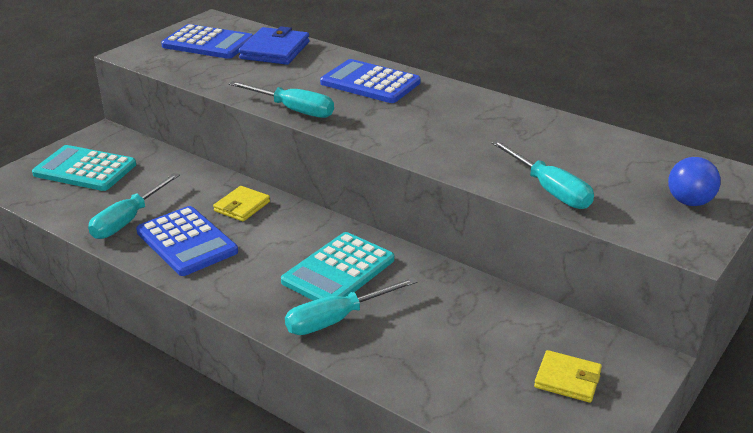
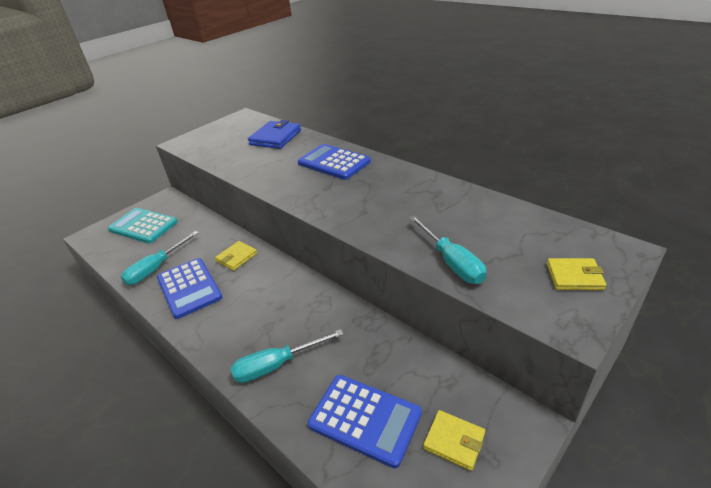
camera: 10 degrees right, 5 degrees up
blue calculator [161,24,253,59] -> blue calculator moved to [308,375,422,468]
turquoise screwdriver [229,81,334,118] -> none
turquoise calculator [281,232,394,301] -> none
blue ball [668,157,720,206] -> yellow wallet [547,258,606,290]

